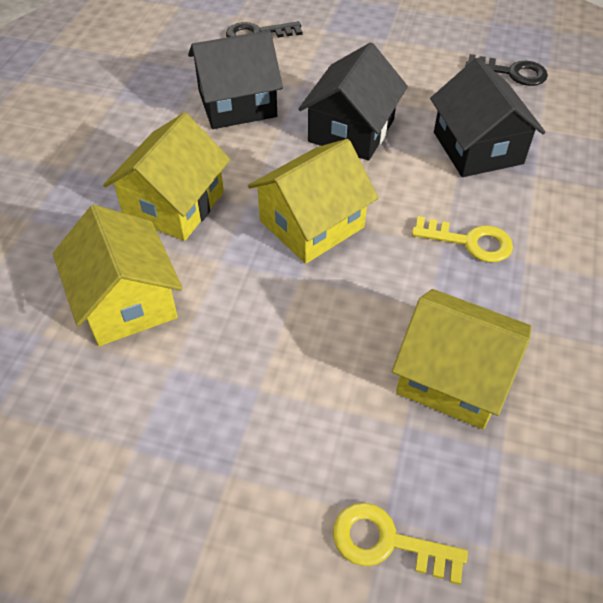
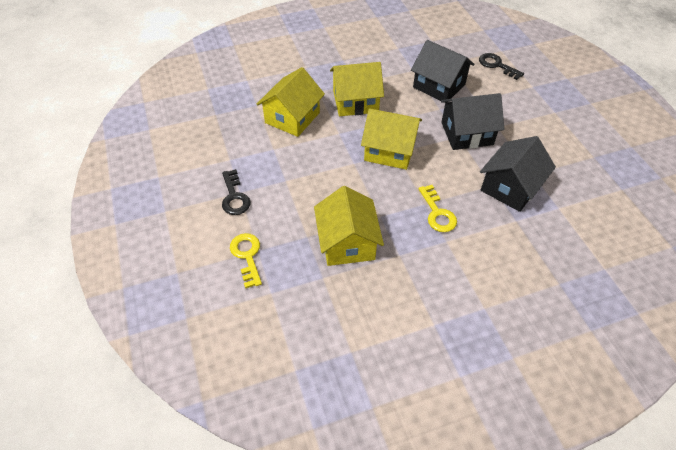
camera: 55 degrees right, 0 degrees up
black key [465,54,548,86] -> black key moved to [222,169,251,215]

